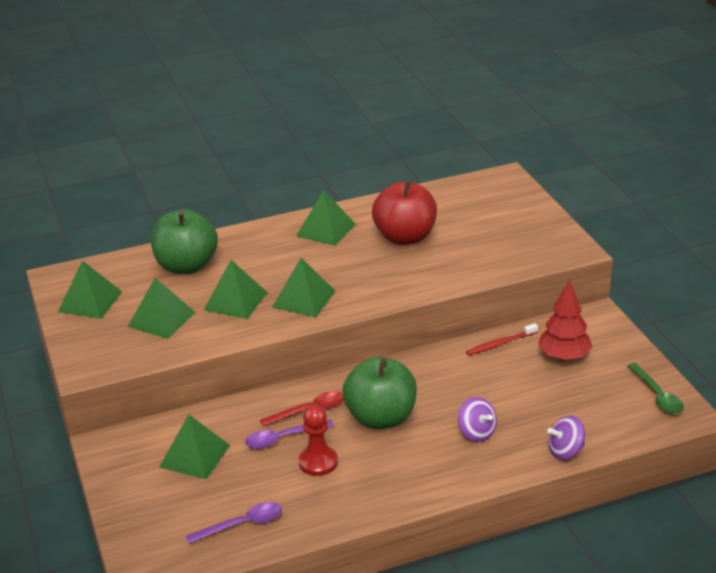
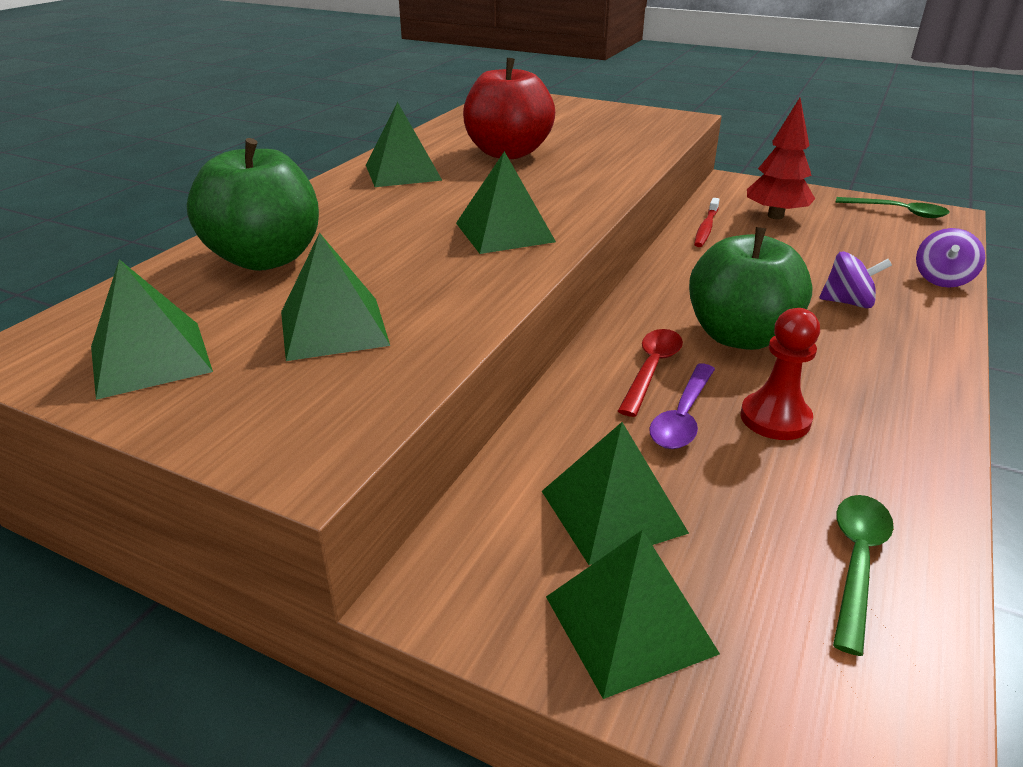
camera: 45 degrees left, 0 degrees up
purple spoon [186,502,282,544] -> green spoon [833,495,894,656]
green pyramid [204,260,268,319] -> green pyramid moved to [546,530,720,699]

